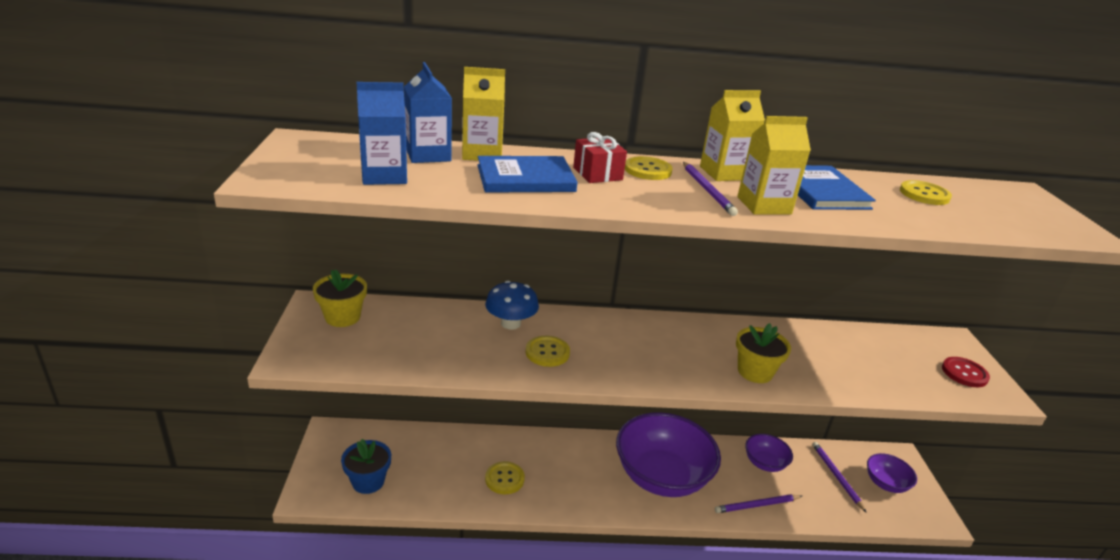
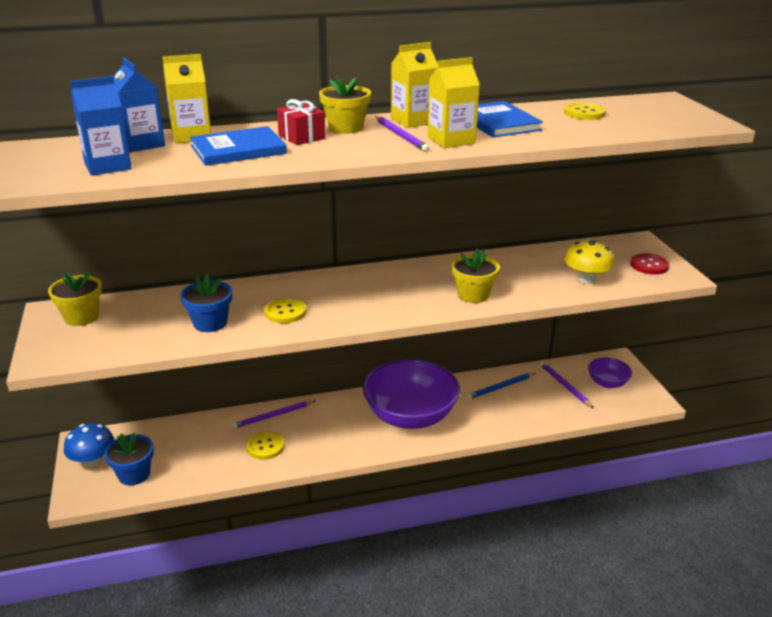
camera: 10 degrees left, 0 degrees up
blue mushroom [485,281,539,330] -> blue mushroom moved to [64,423,115,468]
yellow button [625,156,673,180] -> yellow flower pot [319,75,371,134]
purple pencil [715,494,802,513] -> purple pencil moved to [232,401,315,429]
purple bowl [745,434,793,472] -> blue pencil [466,373,535,399]
none -> blue flower pot [180,274,232,332]
none -> yellow mushroom [564,240,614,284]

